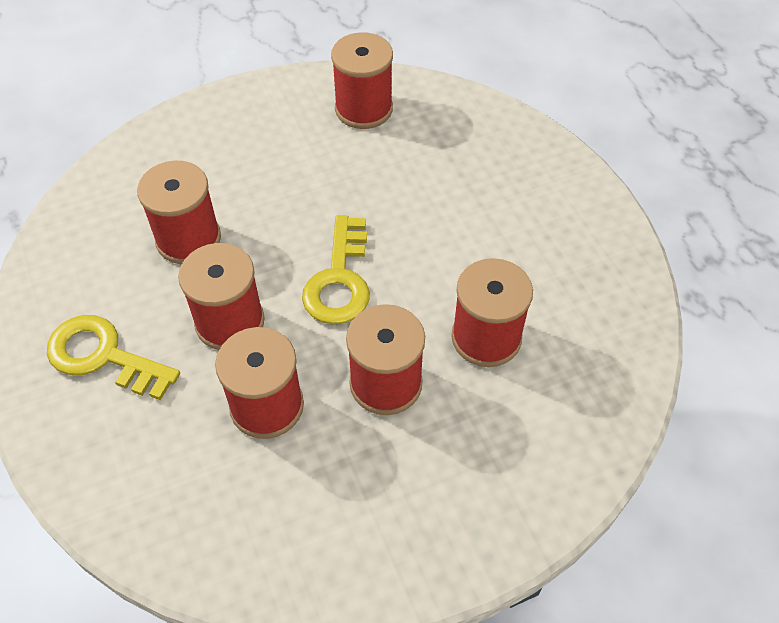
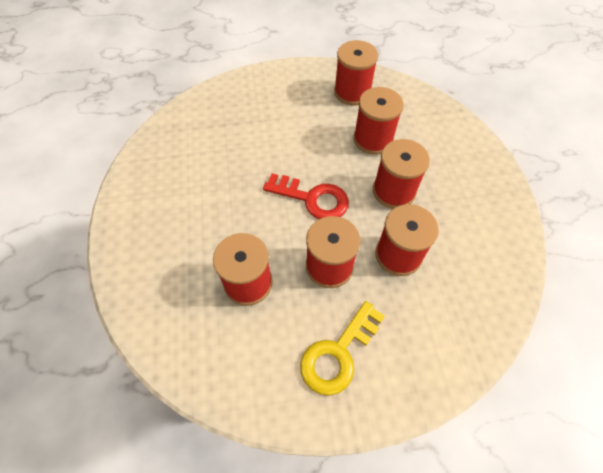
camera: 75 degrees left, 5 degrees up
yellow key [302,215,370,325] -> red key [263,173,349,219]
red spool [331,32,393,129] -> red spool moved to [334,40,378,105]

